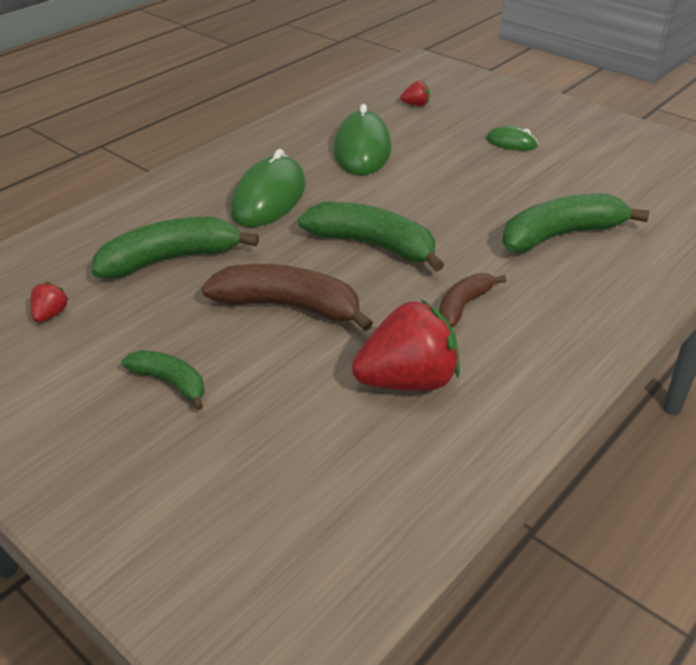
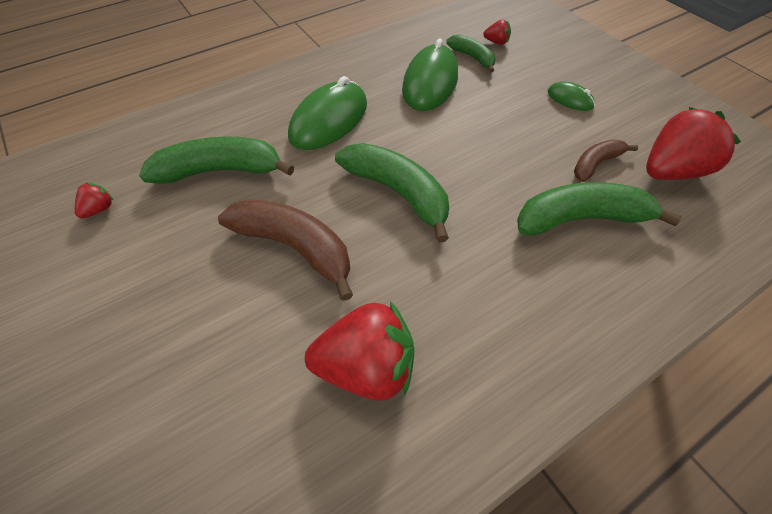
camera: 15 degrees right, 15 degrees up
green banana [121,350,205,410] -> green banana moved to [446,35,495,72]
brown banana [439,273,507,328] -> brown banana moved to [574,140,638,182]
none -> red strawberry [646,107,741,180]

